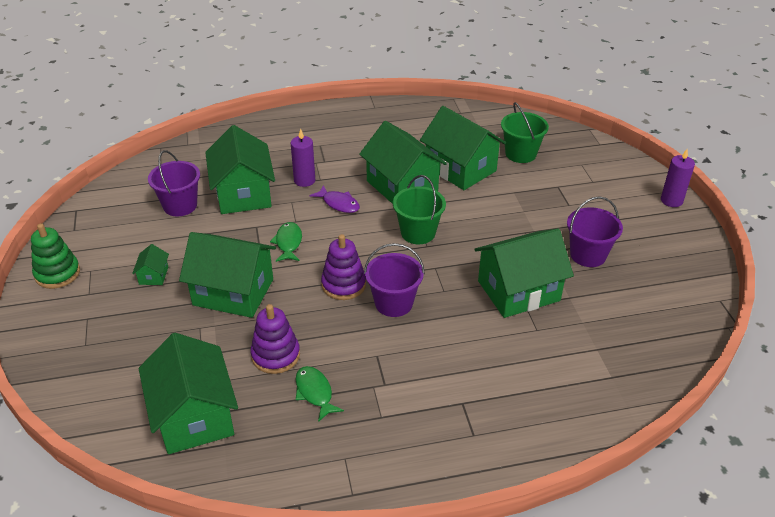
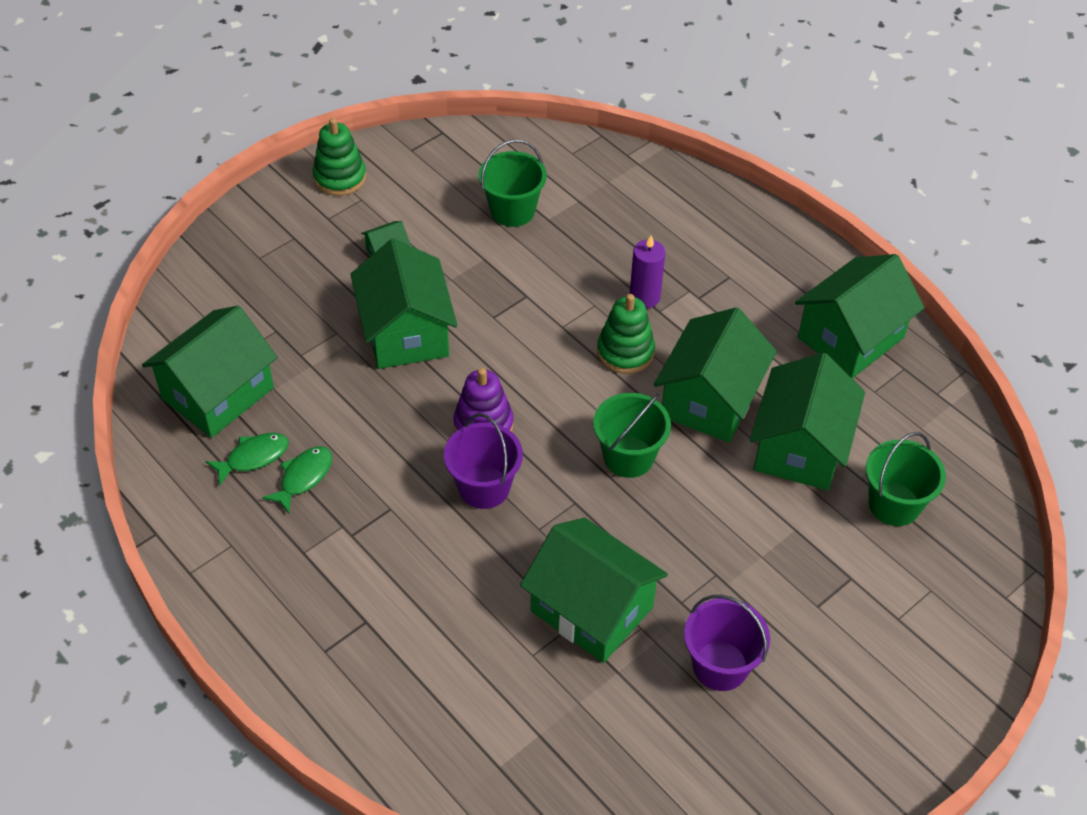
camera: 60 degrees right, 10 degrees up
purple bucket [148,150,200,216] -> green bucket [479,140,547,227]
green house [205,125,275,214] -> green house moved to [795,254,925,378]
purple stacking toy [251,304,300,374] -> none
green fish [270,222,302,262] -> green fish moved to [205,433,289,486]
purple fish [309,185,360,213] -> green stacking toy [597,294,655,374]
purple candle [661,149,695,207] -> none

